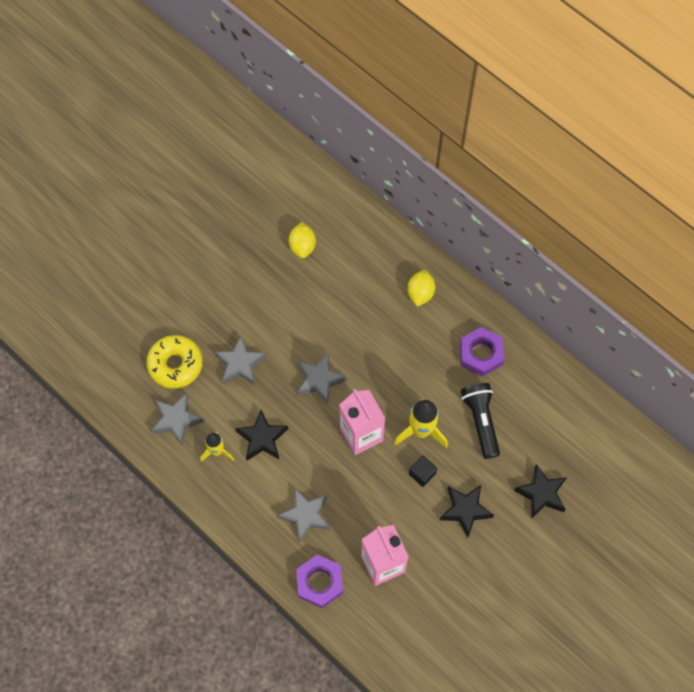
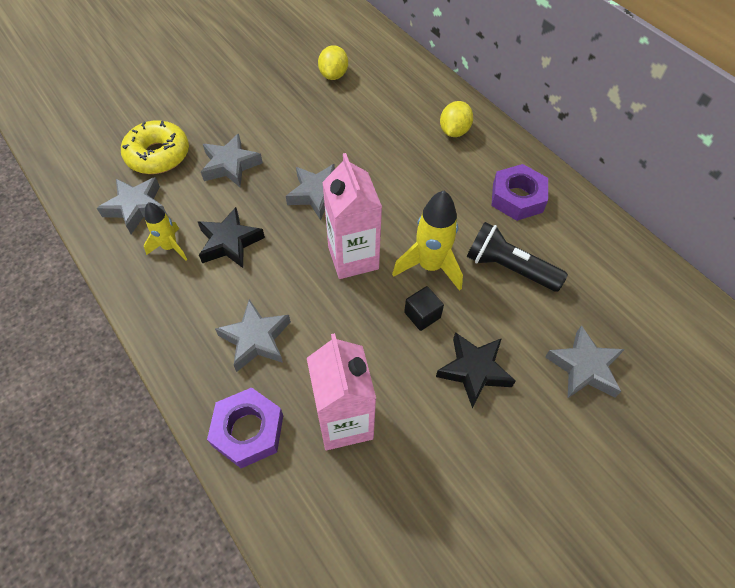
camera: 10 degrees right, 10 degrees down
black flashlight [461,383,500,459] -> black flashlight turned 60 degrees counterclockwise [467,222,568,292]
black star [514,464,567,518] -> grey star [545,325,625,398]

